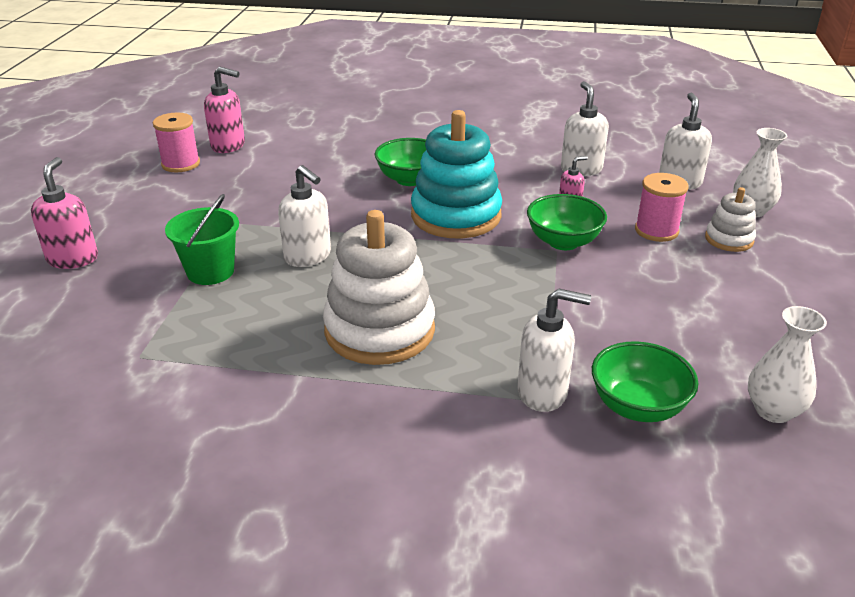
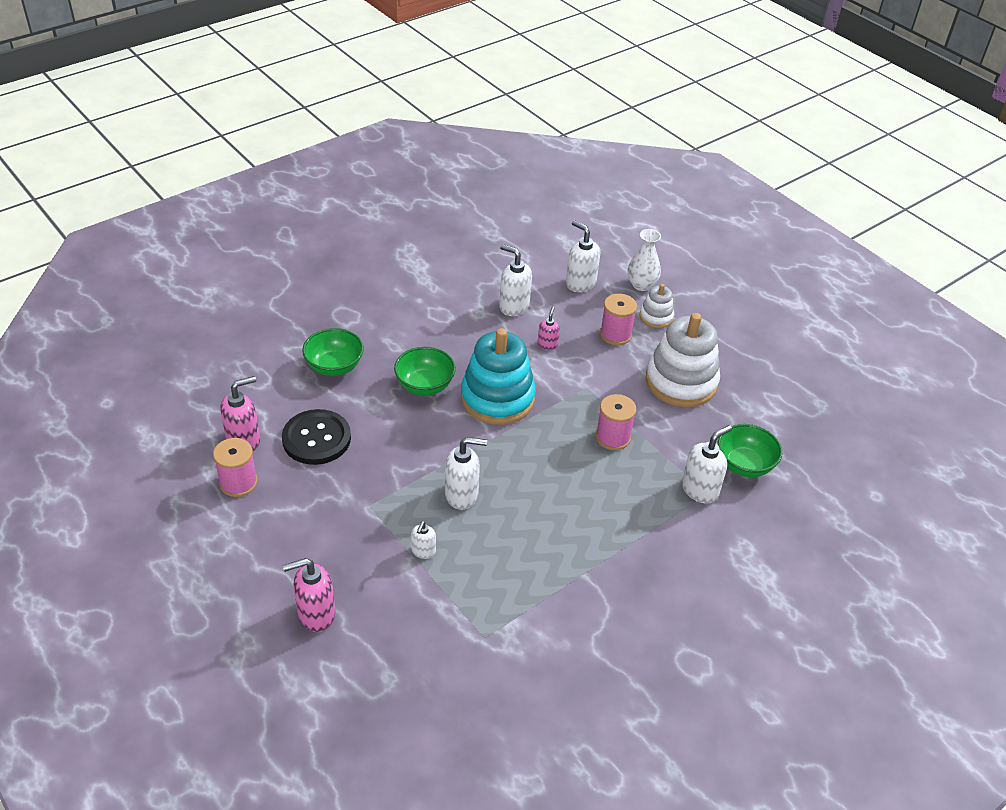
camera: 50 degrees left, 10 degrees up
pink soap dispenser [31,157,98,269] -> pink soap dispenser turned 60 degrees counterclockwise [283,558,335,632]
green bucket [165,194,239,285] -> white soap dispenser [411,521,436,559]
white stacking toy [323,210,435,365] -> white stacking toy moved to [646,313,720,407]
green bowl [527,194,607,250] -> green bowl moved to [302,328,364,376]
white vase [748,306,827,423] -> none
none -> black button [282,409,351,465]
none -> pink spool [596,394,636,450]

